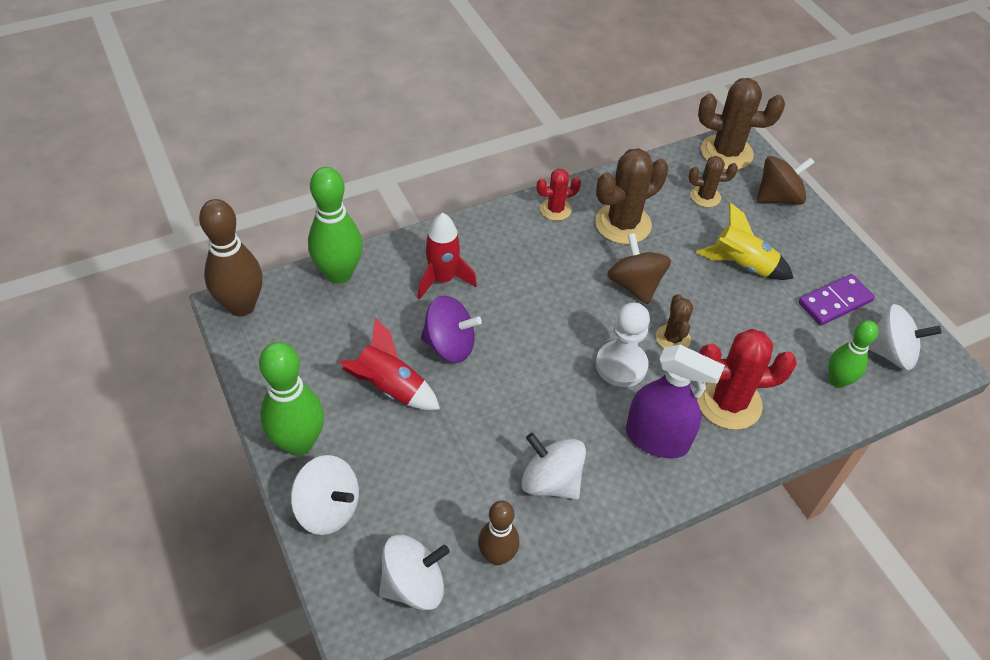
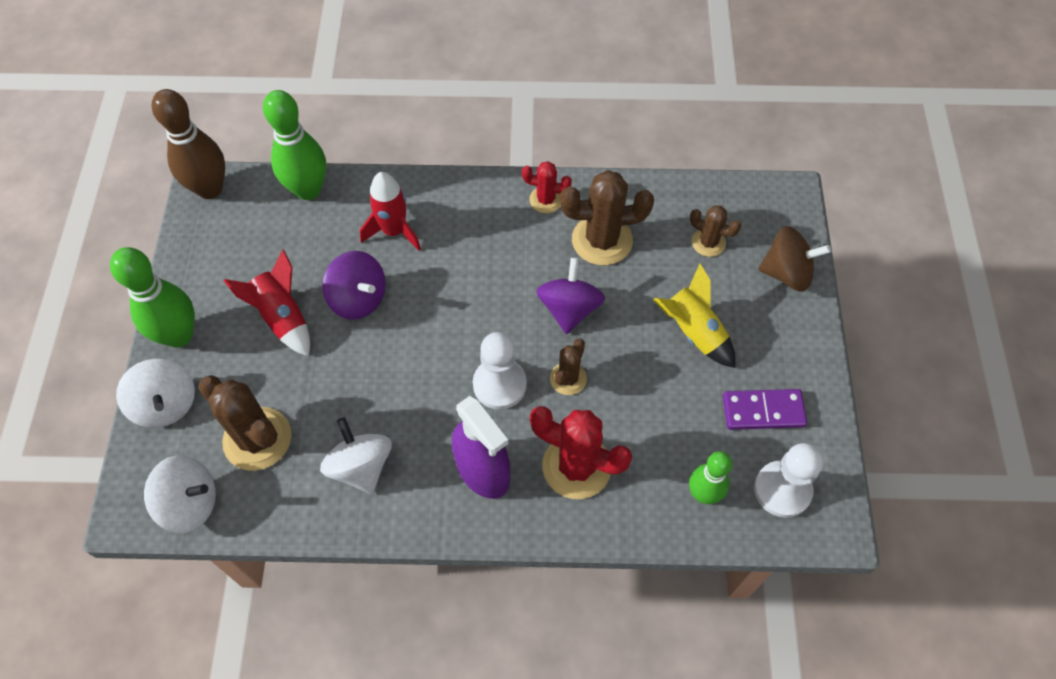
camera: 30 degrees right, 10 degrees up
brown bowling pin [478,501,520,565] -> none
brown spinning top [607,233,671,305] -> purple spinning top [536,257,605,334]
brown cactus [698,78,785,170] -> brown cactus moved to [198,375,291,471]
white spinning top [868,304,941,371] -> white pawn [754,443,823,518]

